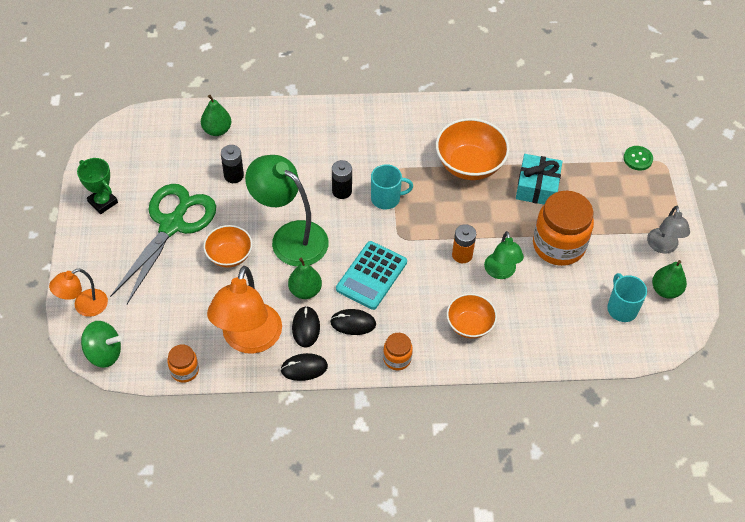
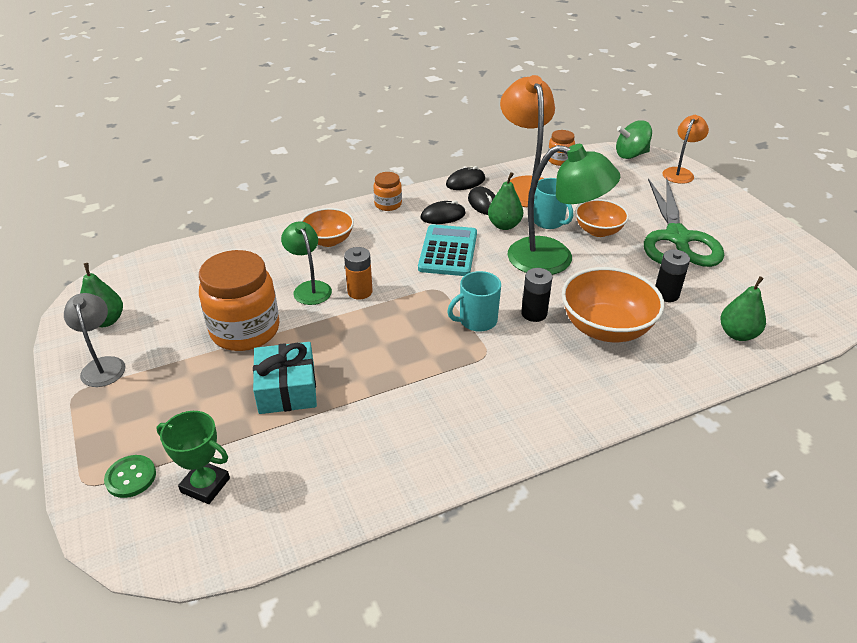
camera: 160 degrees right, 15 degrees down
green trophy [77,158,118,214] -> green trophy moved to [157,411,230,504]
orange bowl [436,118,510,180] -> orange bowl moved to [562,267,664,342]
turquoise mug [607,273,647,322] -> turquoise mug moved to [534,178,573,229]

